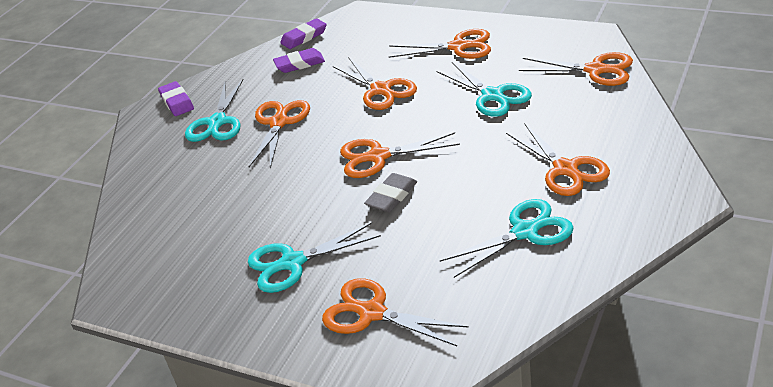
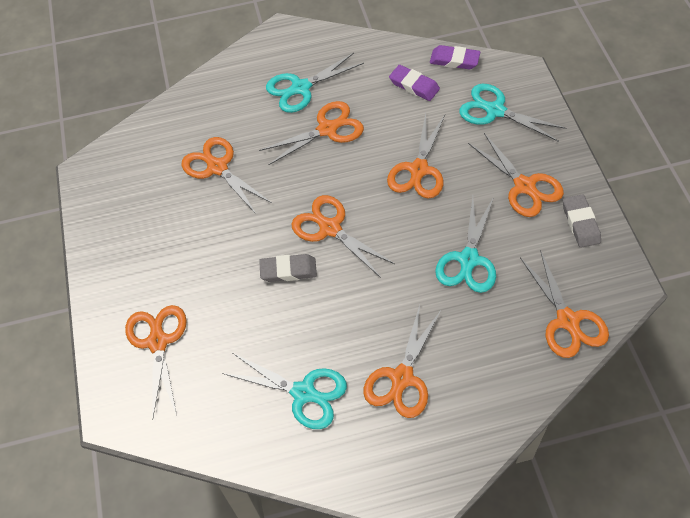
camera: 50 degrees right, 20 degrees up
purple eraser [158,81,194,116] -> none
turquoise scissors [248,222,381,293] -> turquoise scissors moved to [459,84,566,142]
none -> orange scissors [181,137,272,214]
none -> grey eraser [563,194,601,248]

